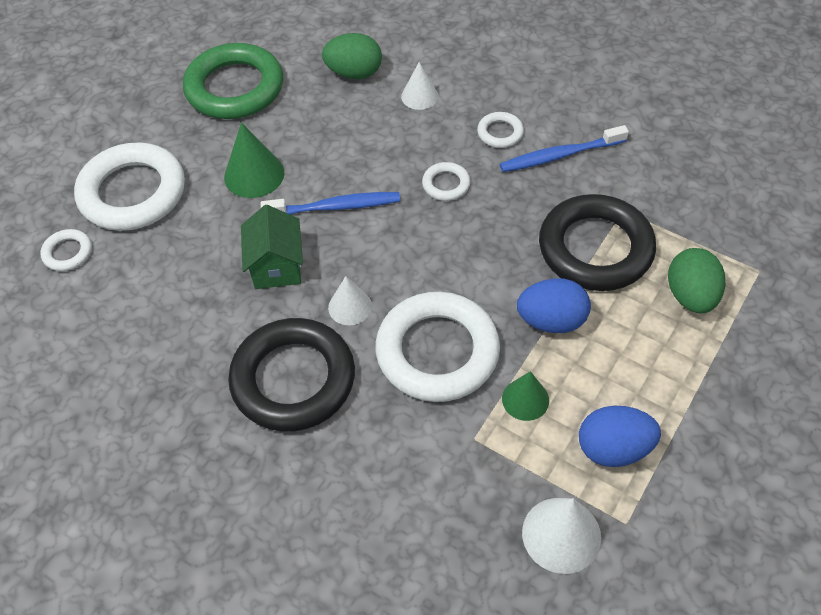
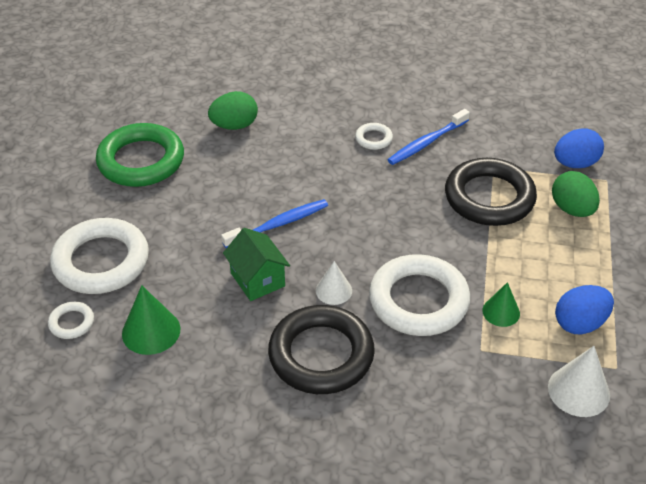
camera: 25 degrees left, 10 degrees down
green cone [224,122,284,198] -> green cone moved to [122,285,180,355]
white cone [401,62,438,110] -> none
white ring [422,162,470,201] -> none
blue egg [517,278,591,333] -> blue egg moved to [554,128,604,168]

